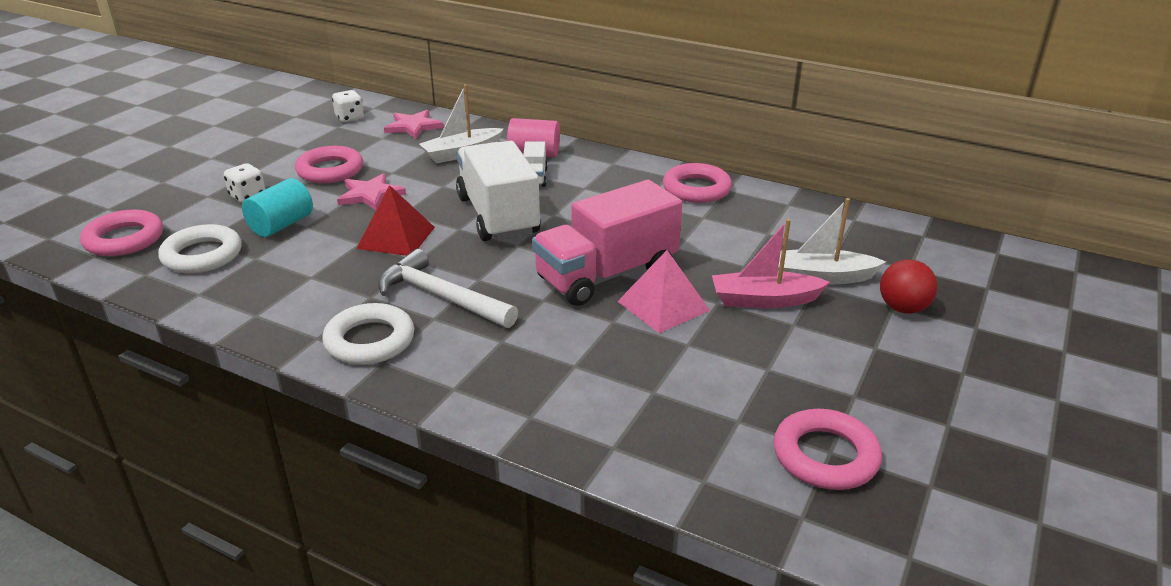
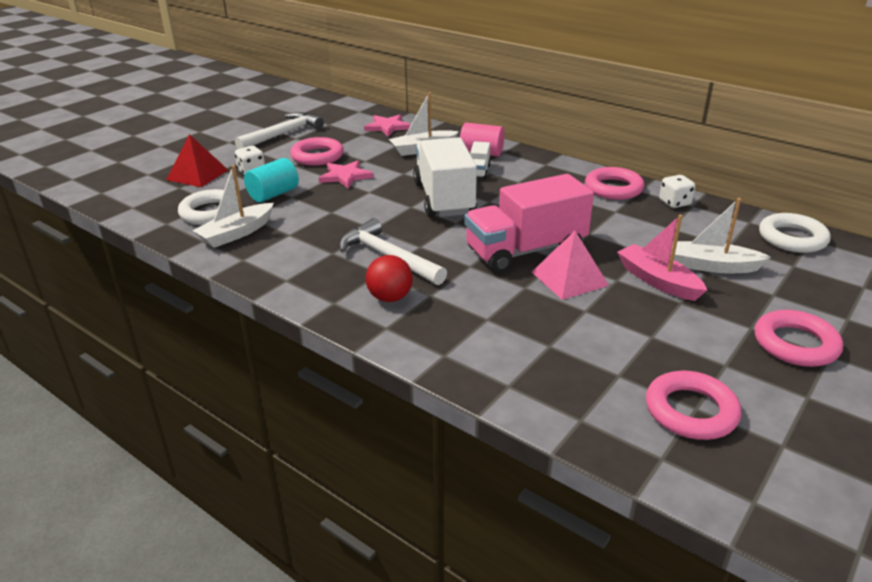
camera: 10 degrees right, 0 degrees up
pink ring [80,209,163,256] -> pink ring moved to [755,310,843,367]
white ring [322,303,414,365] -> white ring moved to [759,213,831,253]
white dice [332,90,364,122] -> white dice moved to [659,175,695,208]
red pyramid [356,185,435,256] -> red pyramid moved to [166,134,228,187]
pink boat [712,219,830,308] -> pink boat turned 45 degrees clockwise [617,215,707,301]
red ball [880,260,937,313] -> red ball moved to [366,255,413,302]
none -> white boat [193,165,274,248]
none -> white hammer [235,112,324,149]

